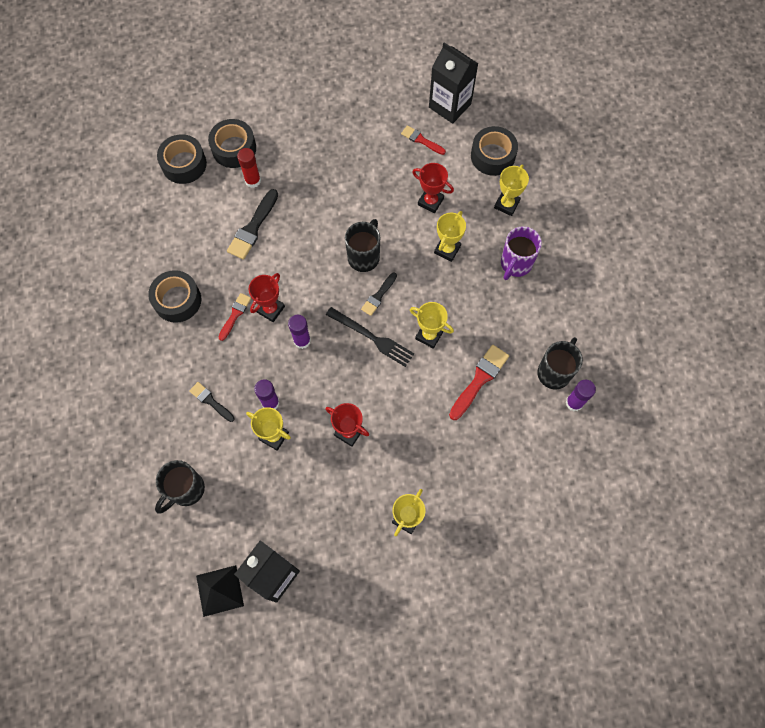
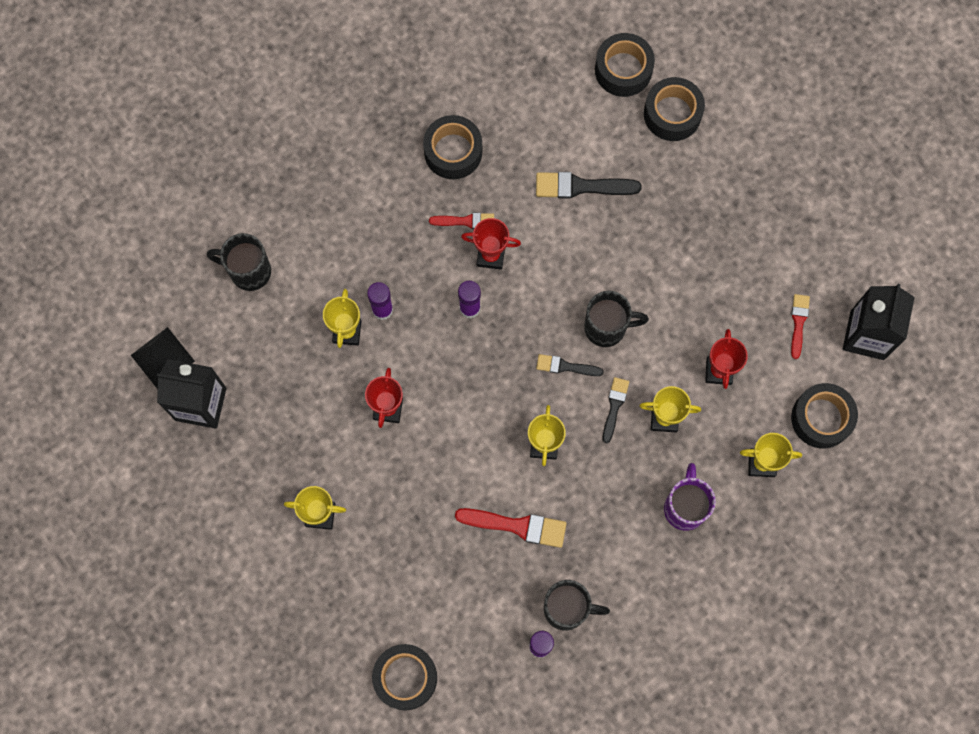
camera: 65 degrees right, 5 degrees up
black brush [189,382,234,422] -> black brush moved to [603,377,629,443]
red glue stick [237,148,261,188] -> none
black fork [326,307,414,367] -> none
purple mug [501,226,542,280] -> purple mug turned 90 degrees clockwise [664,463,716,531]
none -> black tape [372,644,437,710]

